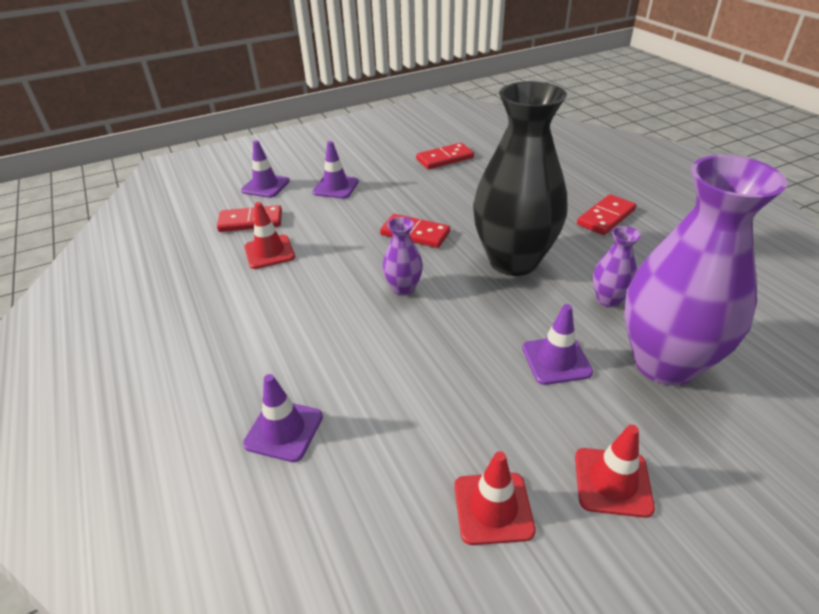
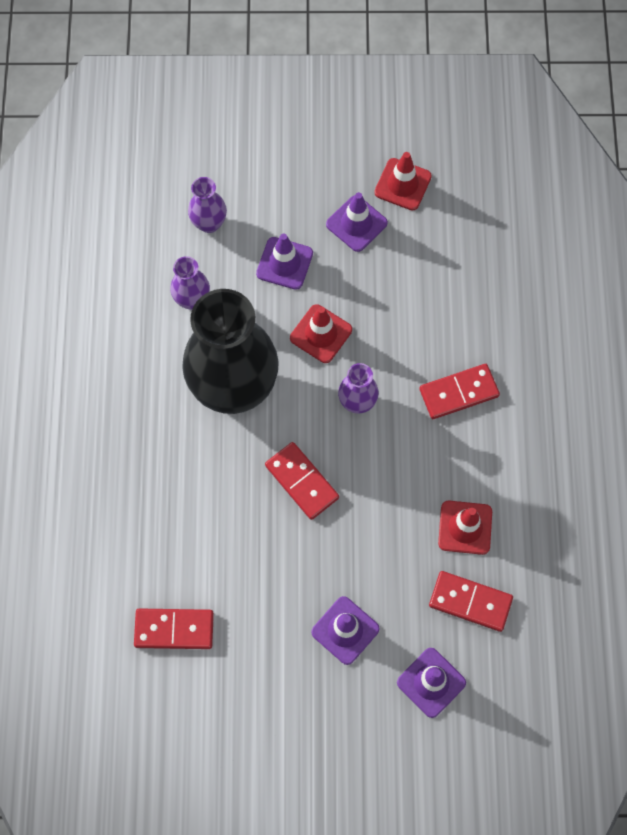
camera: 155 degrees left, 30 degrees up
purple traffic cone [243,374,323,462] -> purple traffic cone moved to [326,192,388,252]
red traffic cone [575,425,655,518] -> red traffic cone moved to [290,304,352,363]
red domino [577,194,636,235] -> red domino moved to [419,364,500,419]
purple vase [624,155,788,386] -> purple vase [188,177,227,233], size x0.43

